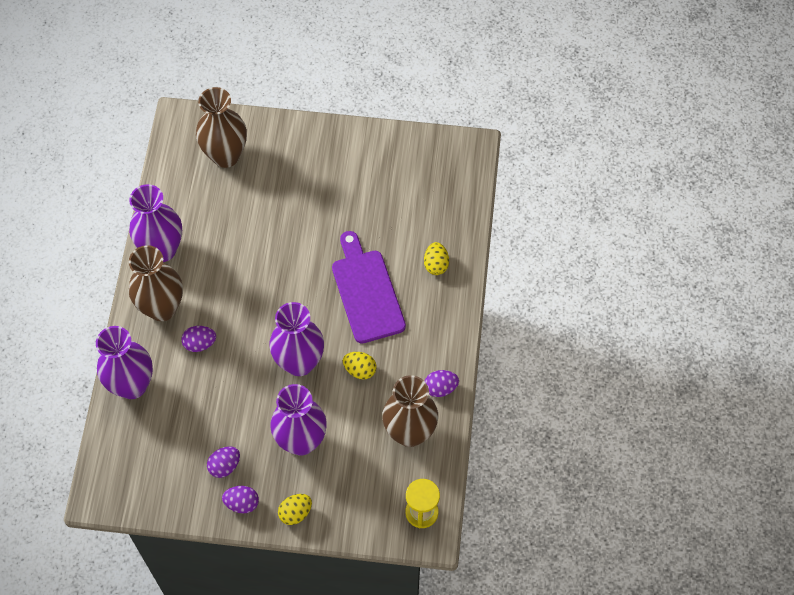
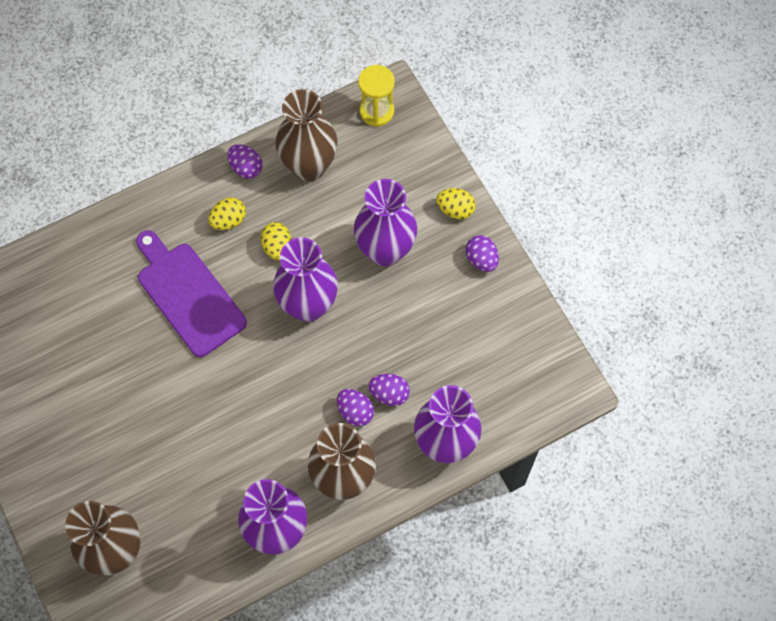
camera: 125 degrees left, 5 degrees up
purple egg [207,446,240,478] -> purple egg moved to [368,374,410,406]
purple cutting board [332,231,406,344] -> purple cutting board turned 105 degrees clockwise [136,230,247,357]
yellow egg [424,242,449,275] -> yellow egg moved to [208,198,246,230]

